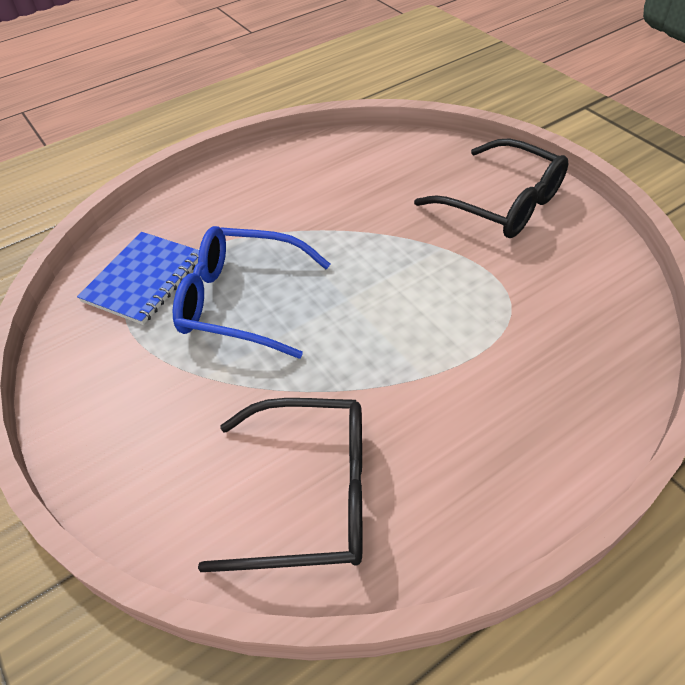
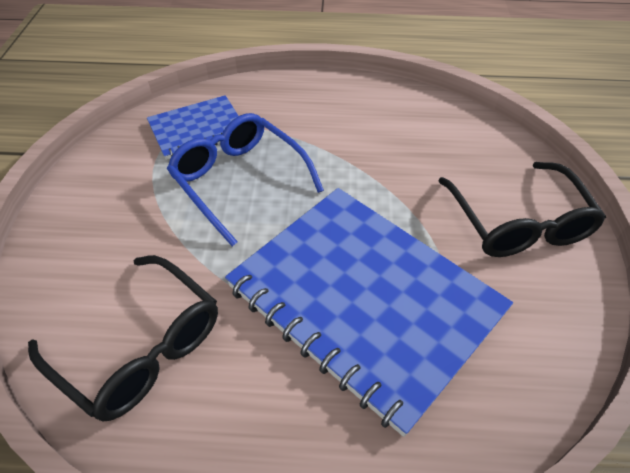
camera: 35 degrees right, 0 degrees up
none -> blue notebook [225,188,513,437]

